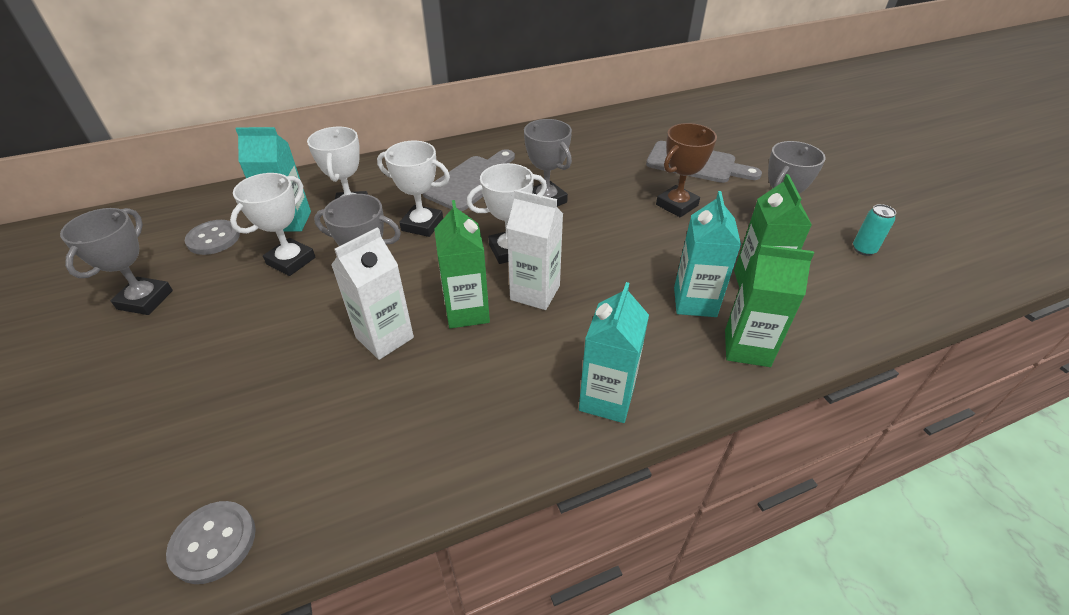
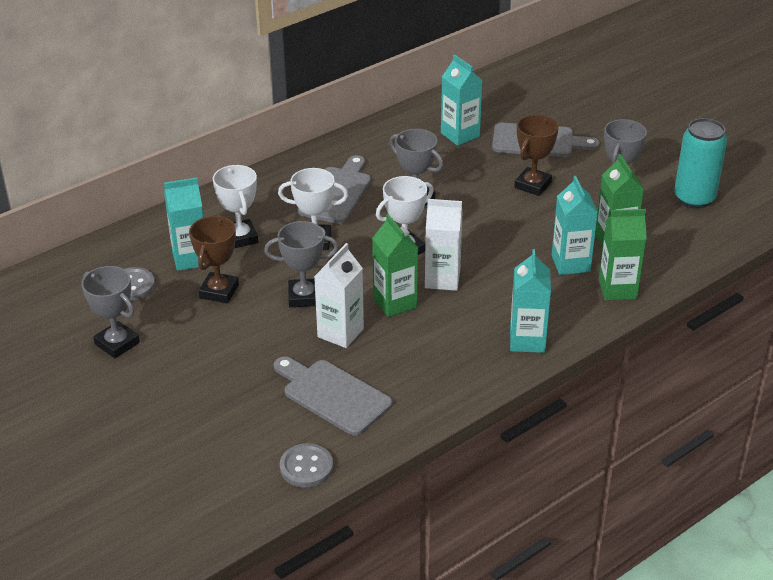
camera: 15 degrees left, 5 degrees down
grey trophy [60,208,173,315] -> grey trophy turned 45 degrees counterclockwise [81,266,140,358]
white trophy [230,173,316,276] -> brown trophy [189,216,239,303]
turquoise can [853,204,896,256] -> turquoise can [674,118,727,209], size x2.07
none -> grey cutting board [274,357,392,436]
none -> turquoise carton [441,54,483,146]

